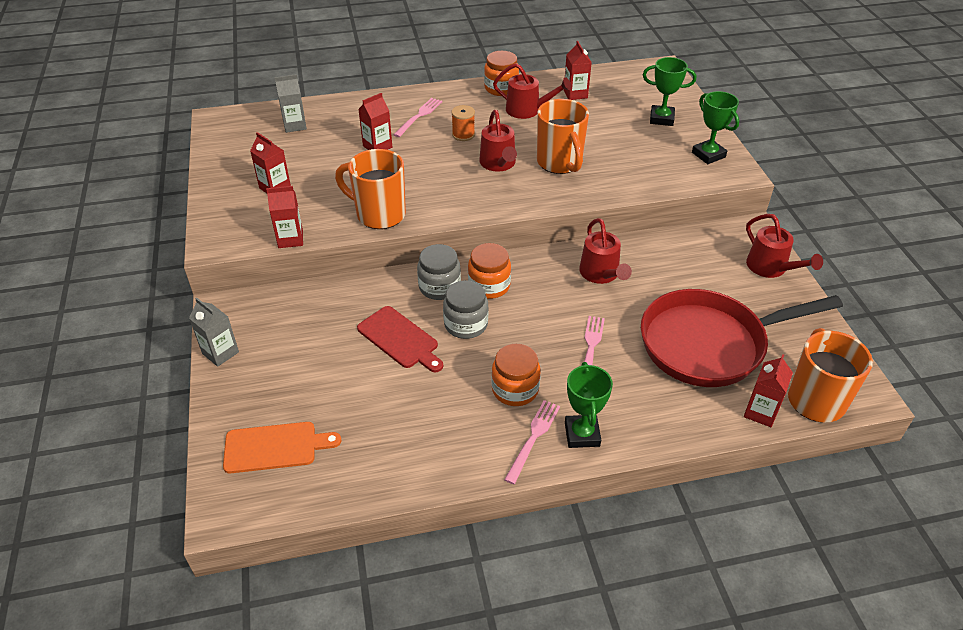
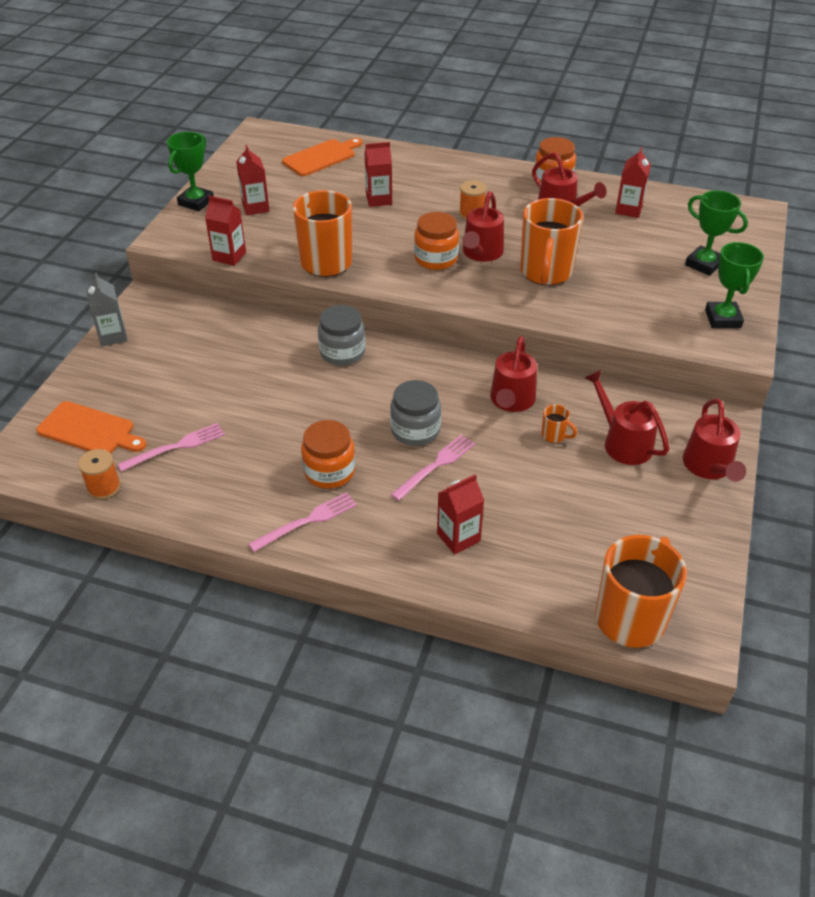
camera: 30 degrees right, 0 degrees up
grey carton [275,74,307,133] -> orange cutting board [282,138,363,176]
red cutting board [357,306,443,372] -> none
pink fork [393,98,443,137] -> pink fork moved to [117,423,225,472]
grey jar [443,280,488,339] -> grey jar moved to [390,380,441,446]
orange jar [468,243,511,299] -> orange jar moved to [414,212,459,270]
green trophy [565,362,613,448] -> green trophy moved to [167,132,214,211]
red pan [641,289,843,387] -> none
red carton [744,354,793,427] -> red carton moved to [437,474,484,554]
none -> orange spool [78,449,121,500]
none -> orange mug [541,404,577,443]
none -> red watering can [584,370,669,465]

